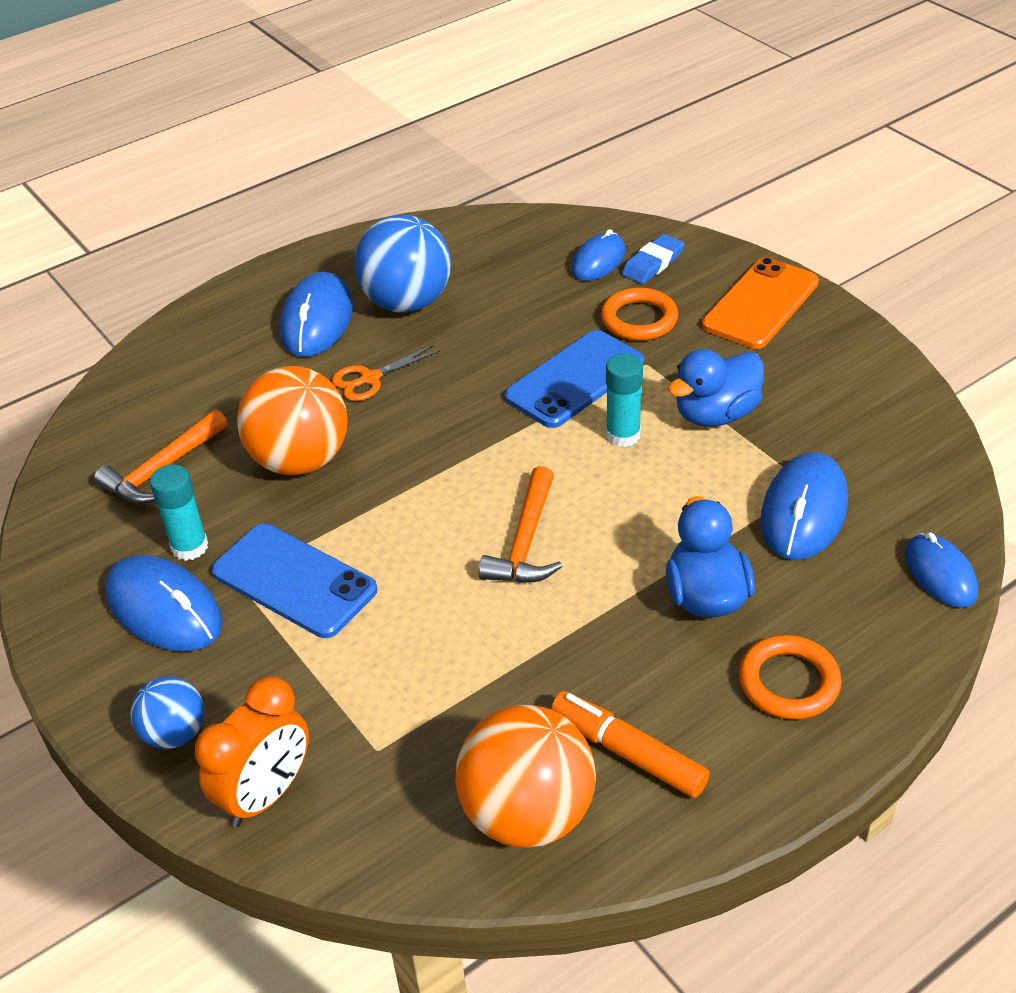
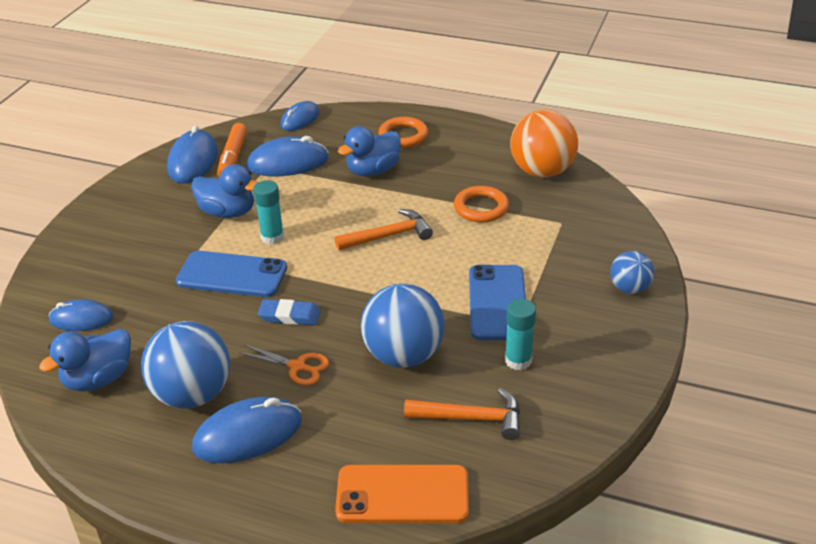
camera: 125 degrees left, 5 degrees down
blue mouse [105,555,223,652] -> blue mouse moved to [167,125,218,184]
orange clock [195,676,309,827] -> none
orange ball [237,366,347,475] -> blue ball [361,283,445,368]
orange marker [551,691,710,798] -> orange marker moved to [217,123,247,178]
orange ring [601,287,678,341] -> orange ring moved to [454,186,509,223]
blue eraser [622,234,684,284] -> blue eraser moved to [258,299,321,325]
orange phone [702,257,819,349] -> orange phone moved to [335,465,469,523]
none -> blue duck [39,329,131,392]

